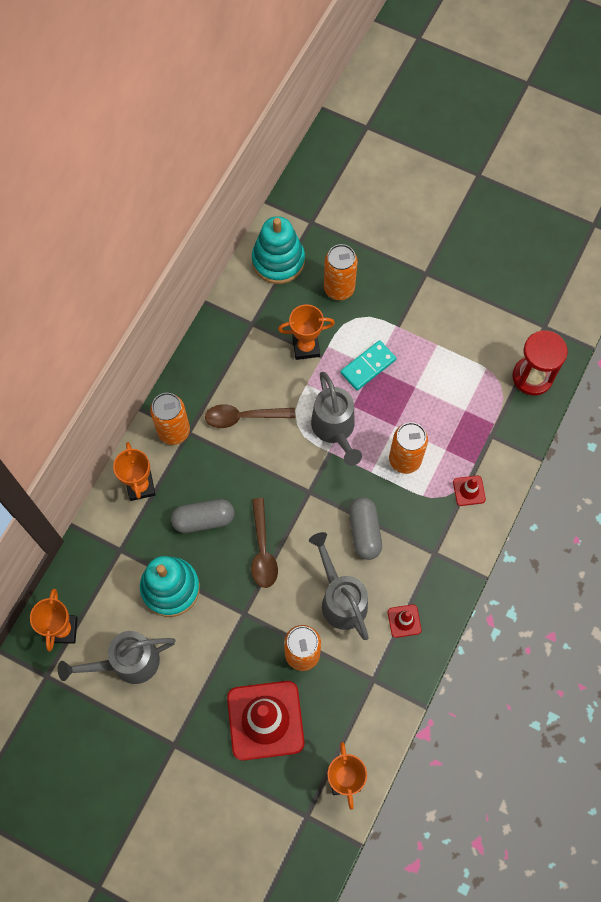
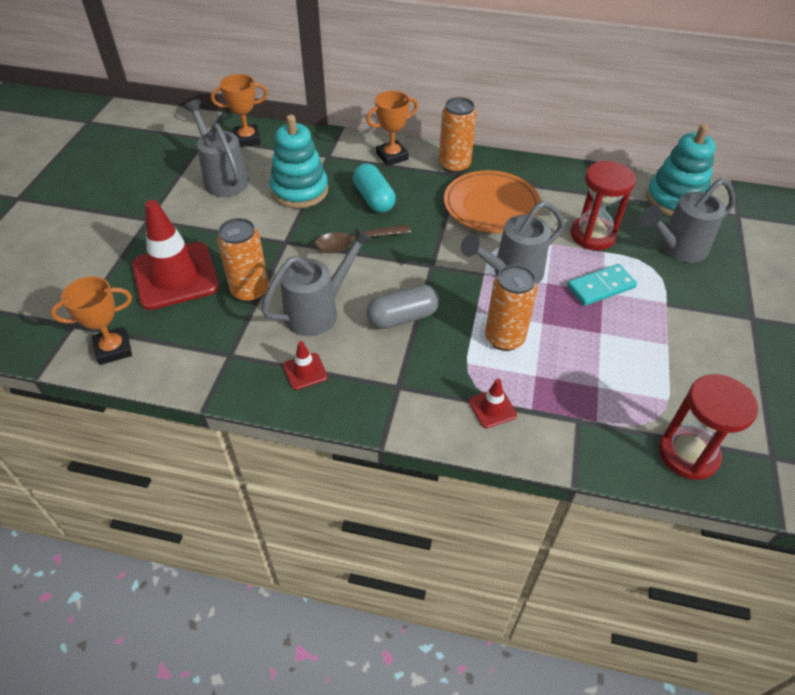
camera: 75 degrees right, 20 degrees down
grey capsule [171,499,234,533] -> turquoise capsule [353,163,396,213]
brown spoon [205,404,295,428] -> orange plate [444,170,541,233]
orange trophy [278,304,335,360] -> red hourglass [571,161,636,250]
orange can [324,244,358,300] -> grey watering can [641,178,735,263]
turquoise domino [340,340,396,391] -> turquoise domino turned 60 degrees counterclockwise [567,264,637,306]

